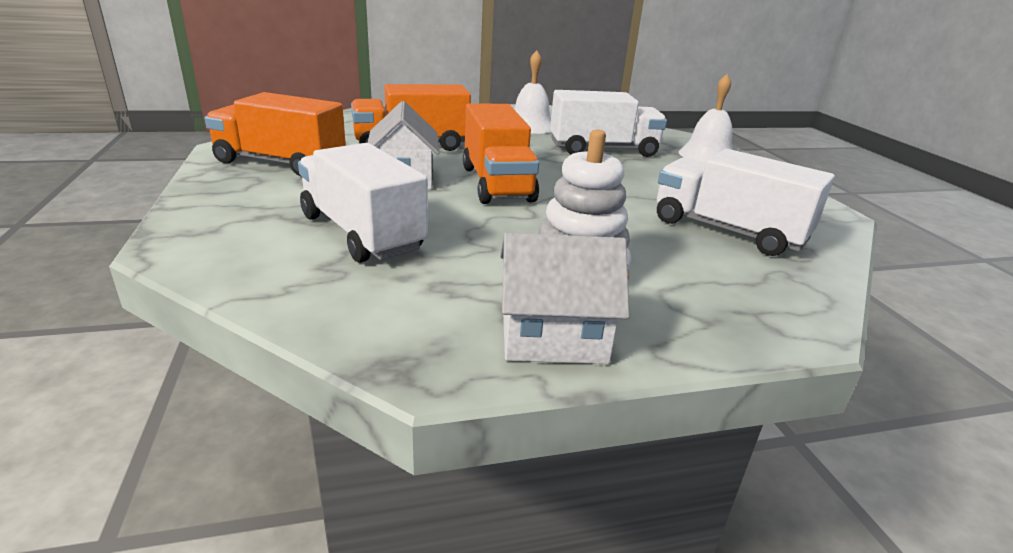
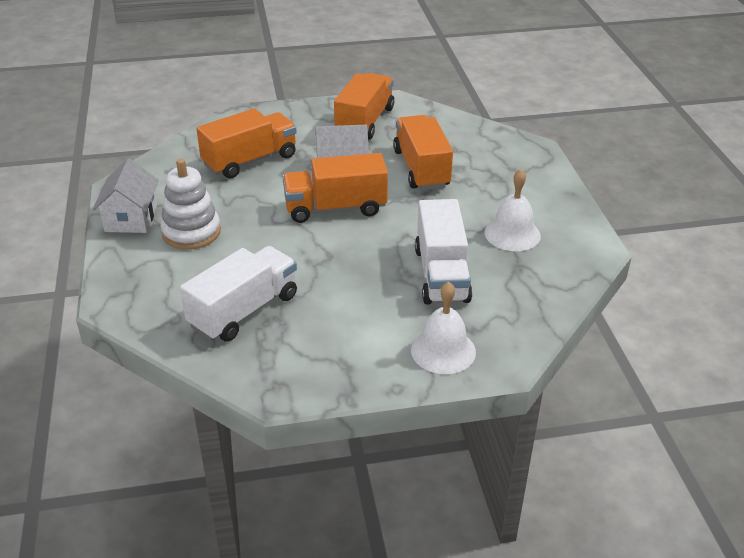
camera: 95 degrees right, 10 degrees up
white truck [298,143,428,263] -> orange truck [196,108,297,179]

